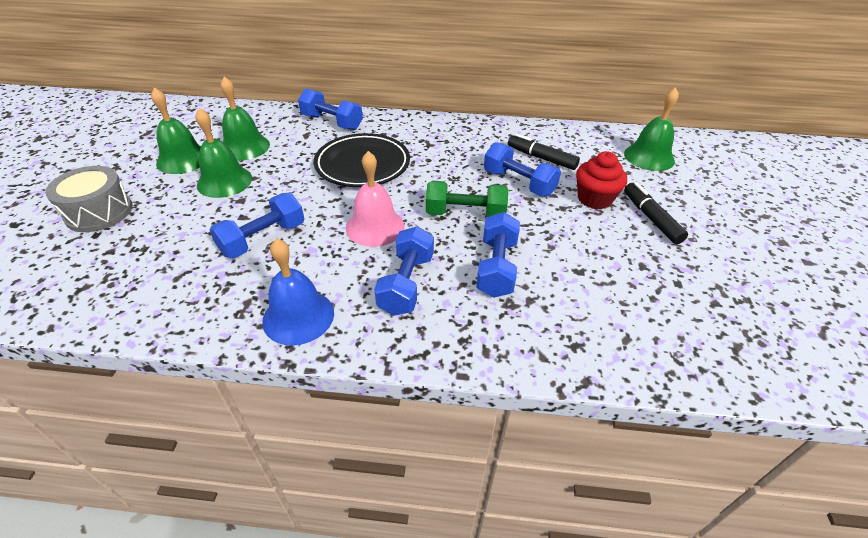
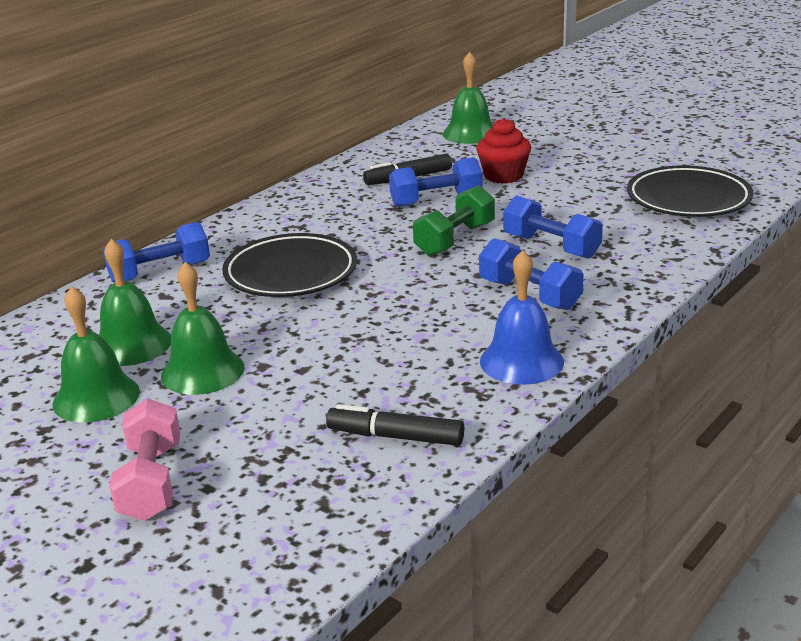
camera: 55 degrees left, 15 degrees down
grey drum [45,166,133,232] -> pink dumbbell [109,399,180,521]
blue dumbbell [210,193,305,258] -> none
pink bell [346,151,404,247] -> none
black marker [624,182,688,244] -> black marker moved to [326,404,464,446]
none -> black plate [627,165,753,217]

